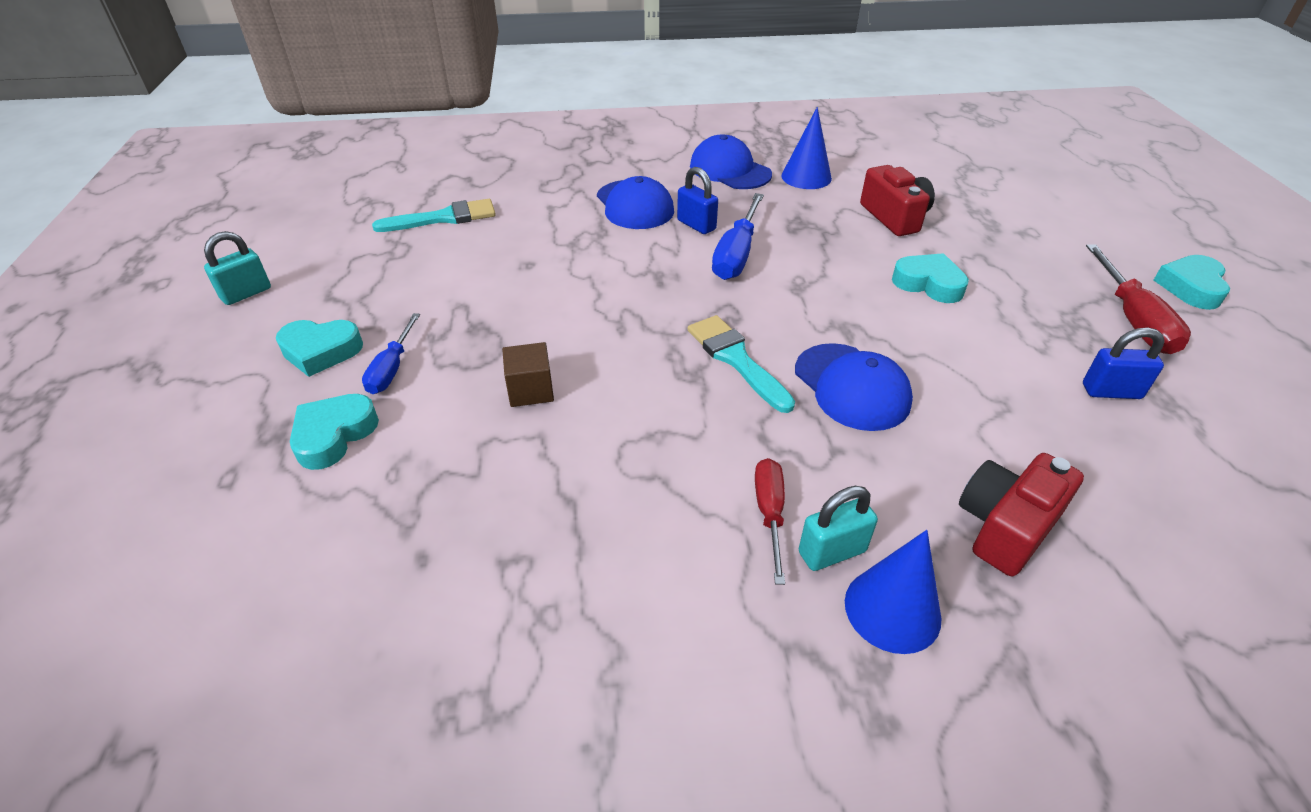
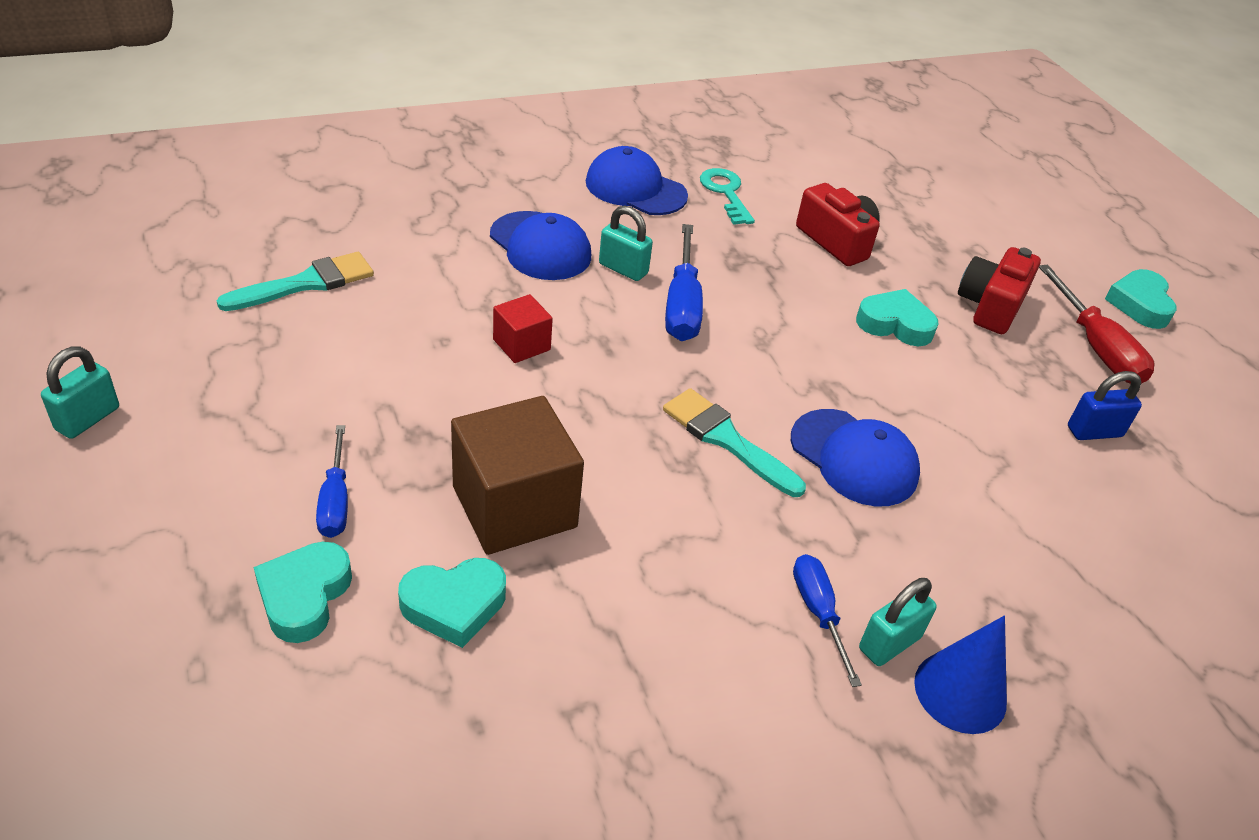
camera: 20 degrees left, 0 degrees up
turquoise heart [276,320,363,377] -> turquoise heart moved to [398,558,506,648]
brown cube [502,342,554,407] -> brown cube [451,396,584,555], size x1.96
blue padlock [677,167,718,234] -> turquoise padlock [599,205,653,281]
red screwdriver [755,458,785,585] -> blue screwdriver [793,554,862,687]
blue cone [781,107,832,189] -> turquoise key [700,168,755,225]
red camera [959,453,1084,576] -> red camera moved to [958,247,1041,334]
none -> red cube [493,294,553,363]

